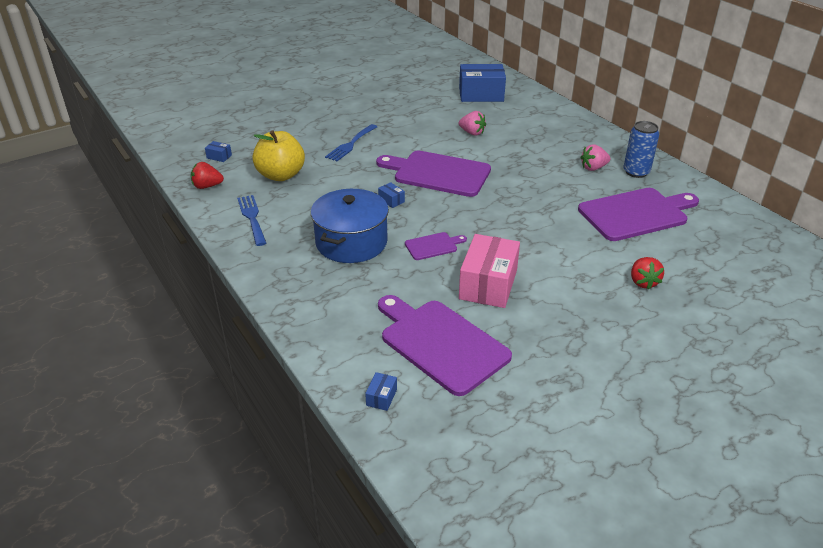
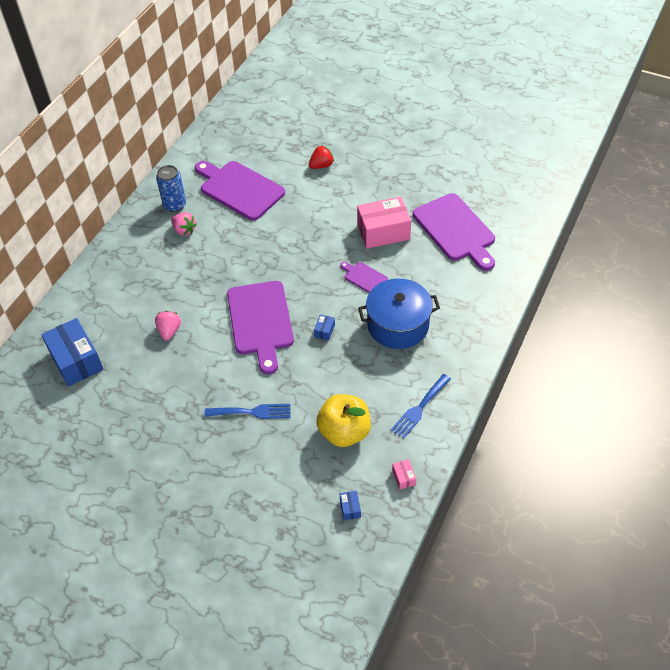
camera: 120 degrees left, 15 degrees up
red strawberry [191,162,224,189] -> pink box [392,459,416,490]
blue box [365,372,397,411] -> none
purple cutting board [378,295,512,396] -> purple cutting board turned 45 degrees counterclockwise [413,193,495,271]

